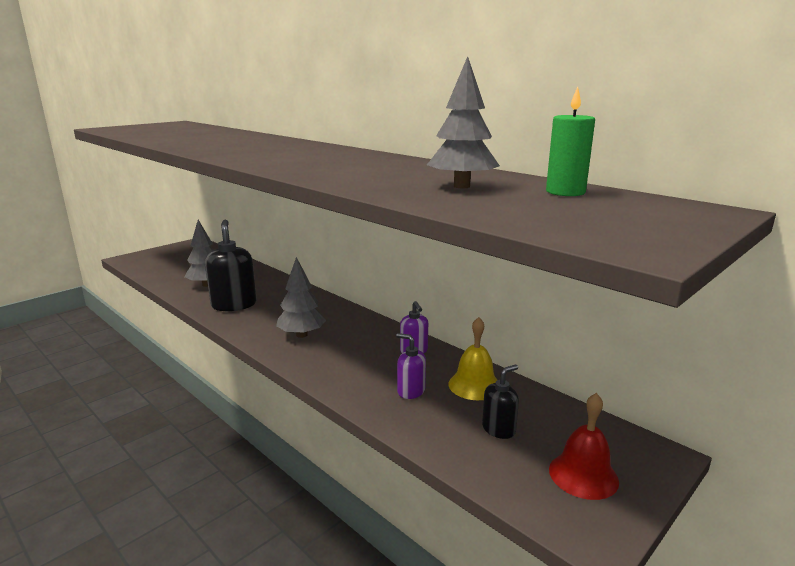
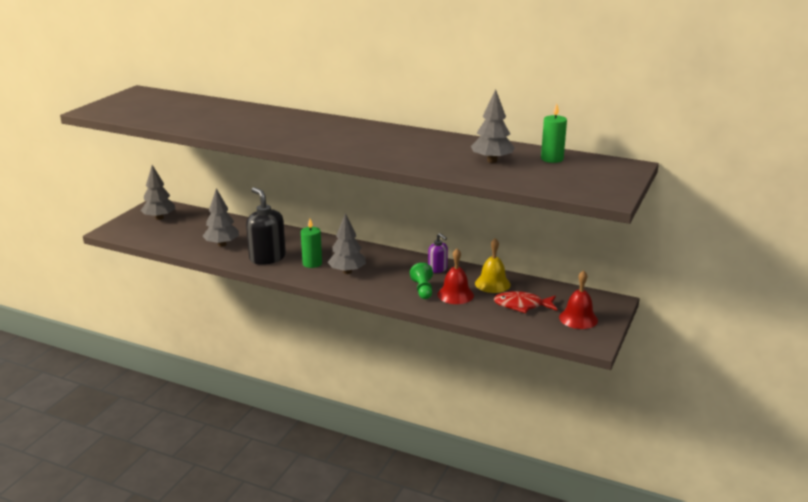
camera: 20 degrees left, 5 degrees up
purple soap dispenser [396,333,426,399] -> red bell [437,248,474,304]
black soap dispenser [482,365,519,439] -> red fish [494,291,557,313]
none -> grey tree [141,165,175,220]
none -> green candle [301,219,322,268]
none -> green pawn [410,263,433,299]

